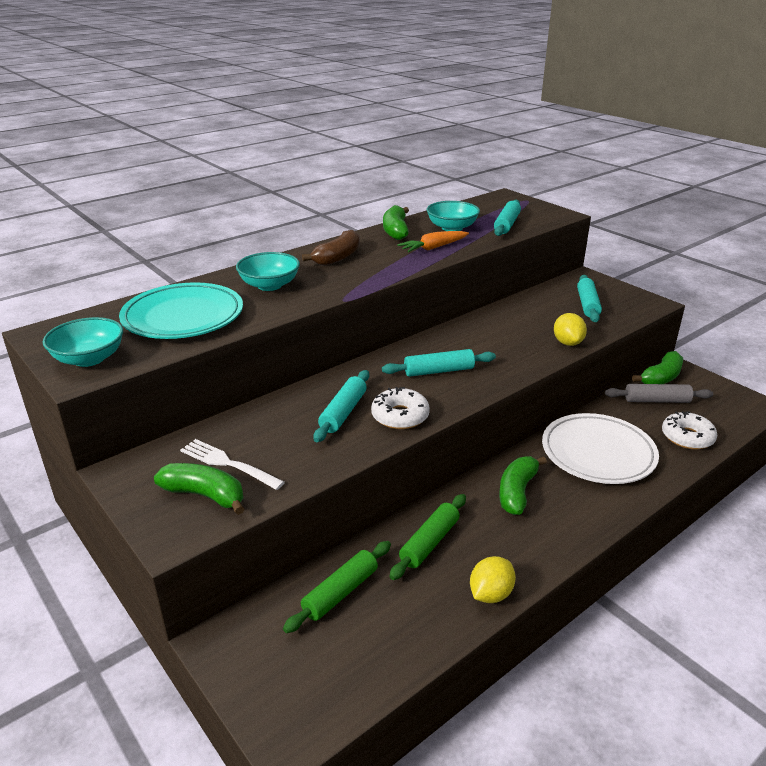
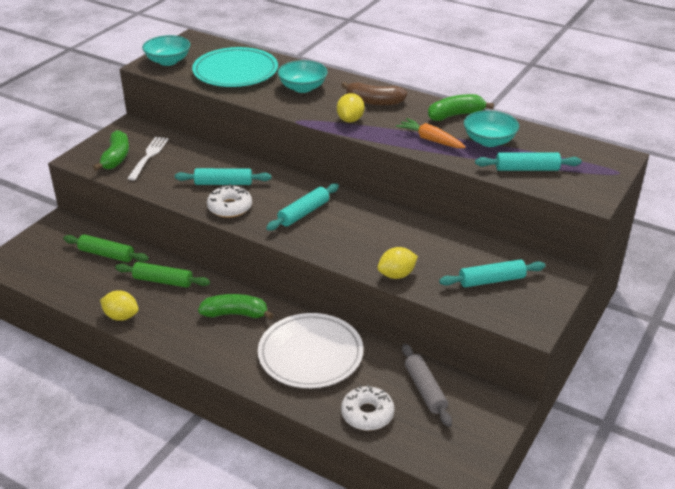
camera: 70 degrees right, 5 degrees up
turquoise rolling pin [382,349,496,377] -> turquoise rolling pin turned 75 degrees clockwise [266,183,339,231]
green banana [632,351,683,384] -> none
none -> yellow lemon [337,93,365,122]

